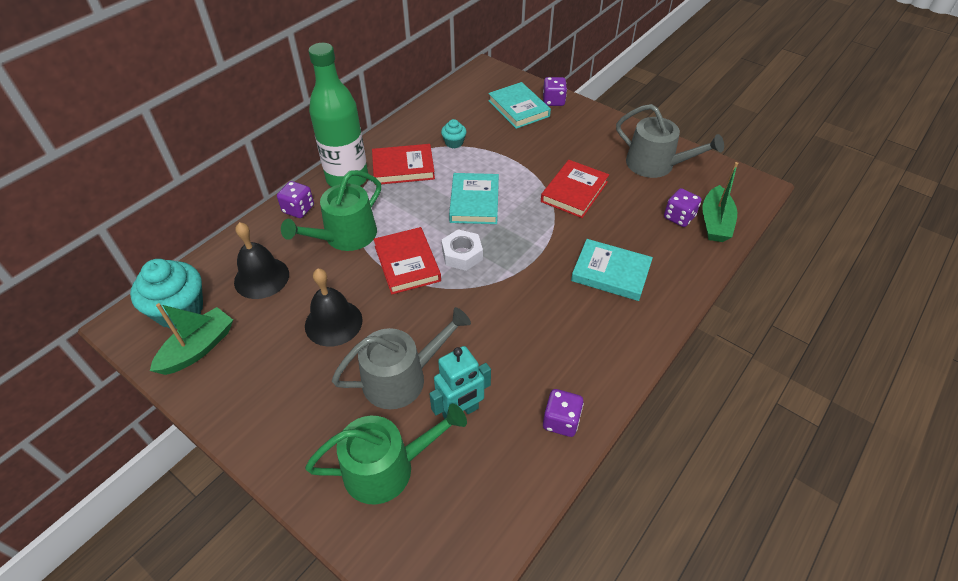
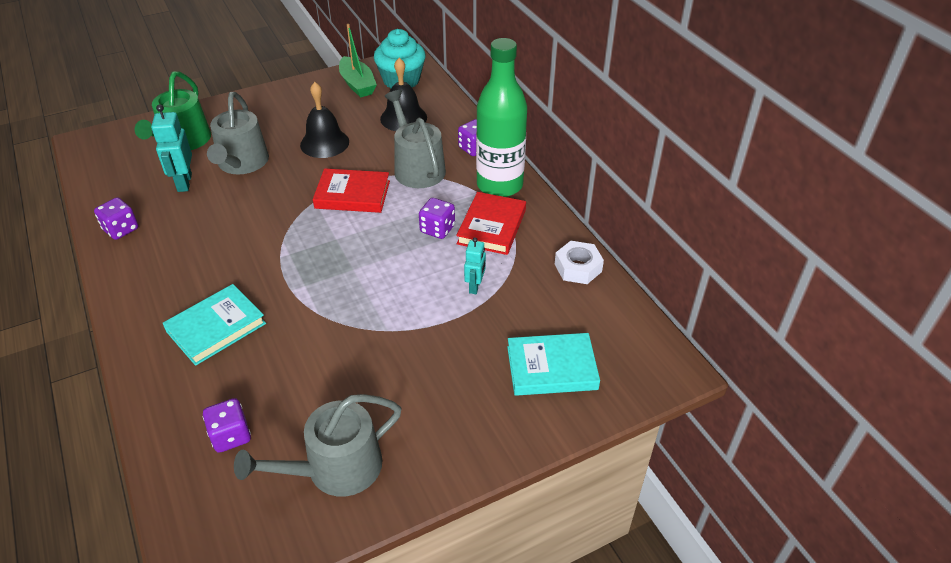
camera: 115 degrees right, 5 degrees down
green watering can [281,170,381,251] -> grey watering can [384,90,446,188]
turquoise cupcake [441,119,466,148] -> none
white nut [441,229,483,271] -> white nut moved to [555,241,604,284]
turquoise book [449,173,499,224] -> none
red book [541,160,609,218] -> none
purple dice [543,77,567,106] -> purple dice moved to [419,198,455,239]
green boat [702,162,738,242] -> none
none -> turquoise robot [464,237,486,294]

